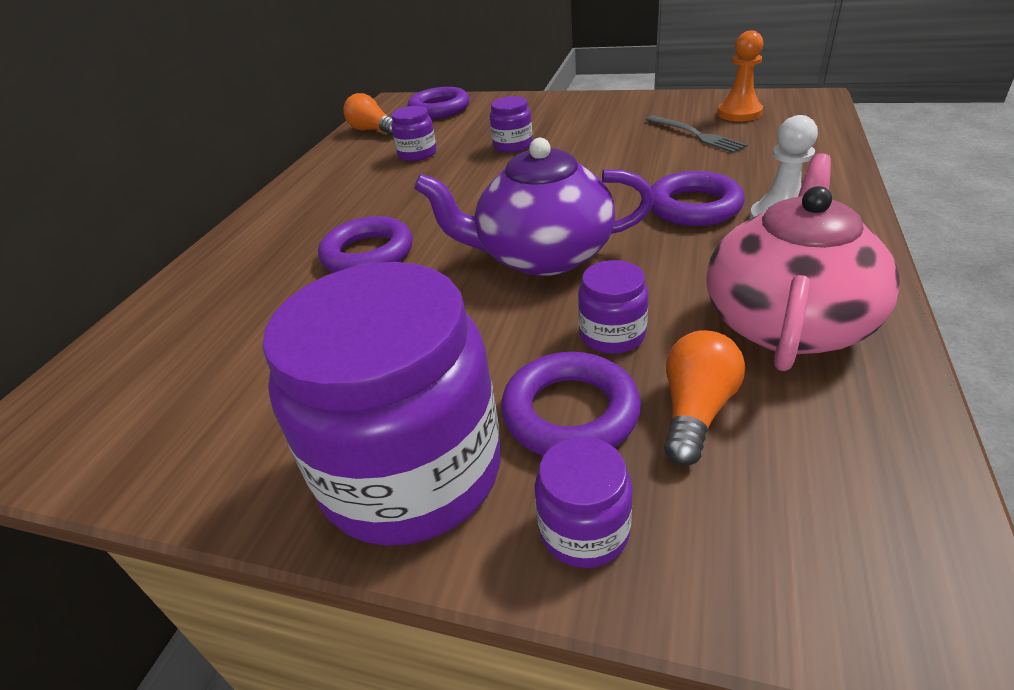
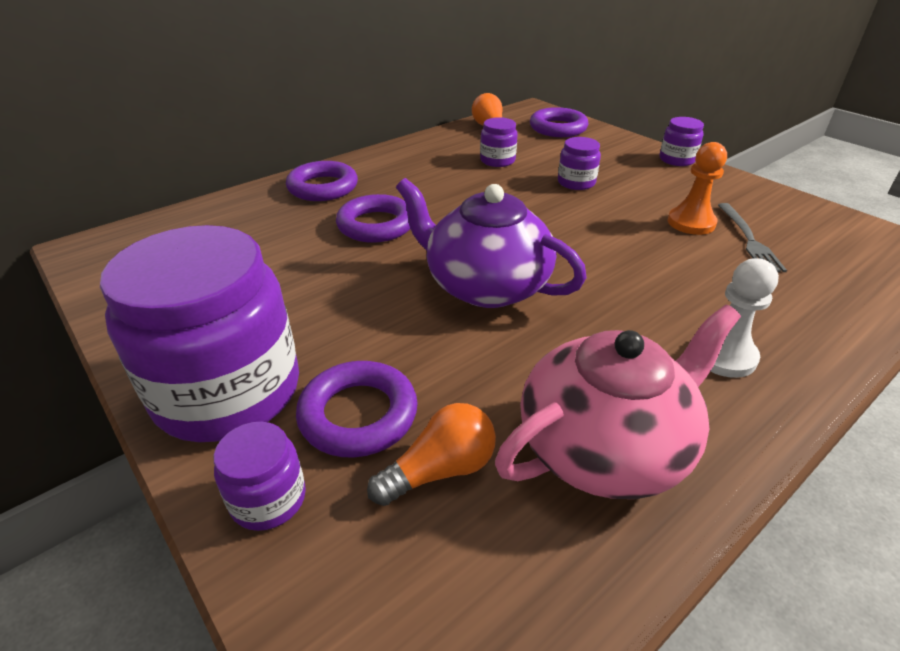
camera: 30 degrees right, 0 degrees up
purple jar [578,260,649,354] -> purple jar moved to [659,117,704,166]
purple ring [651,171,745,226] -> purple ring moved to [286,161,358,201]
orange pawn [717,31,763,122] -> orange pawn moved to [668,142,727,235]

